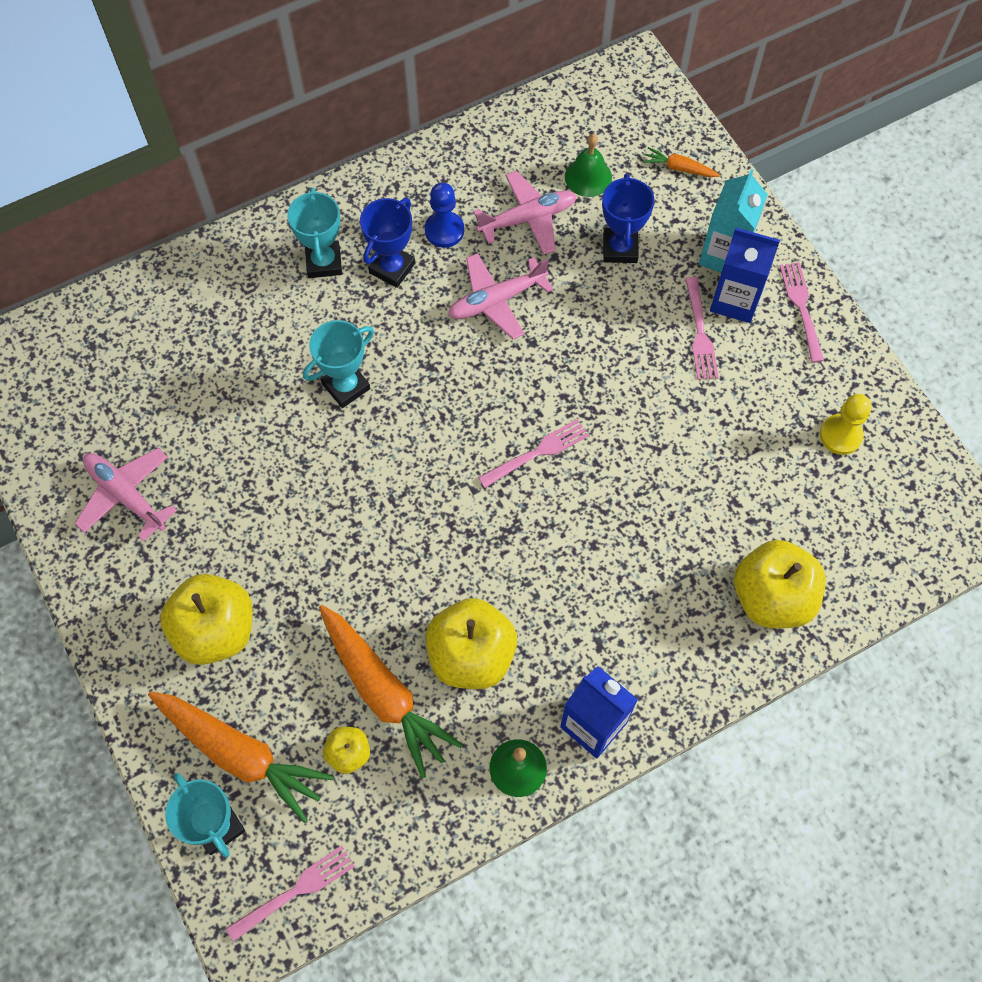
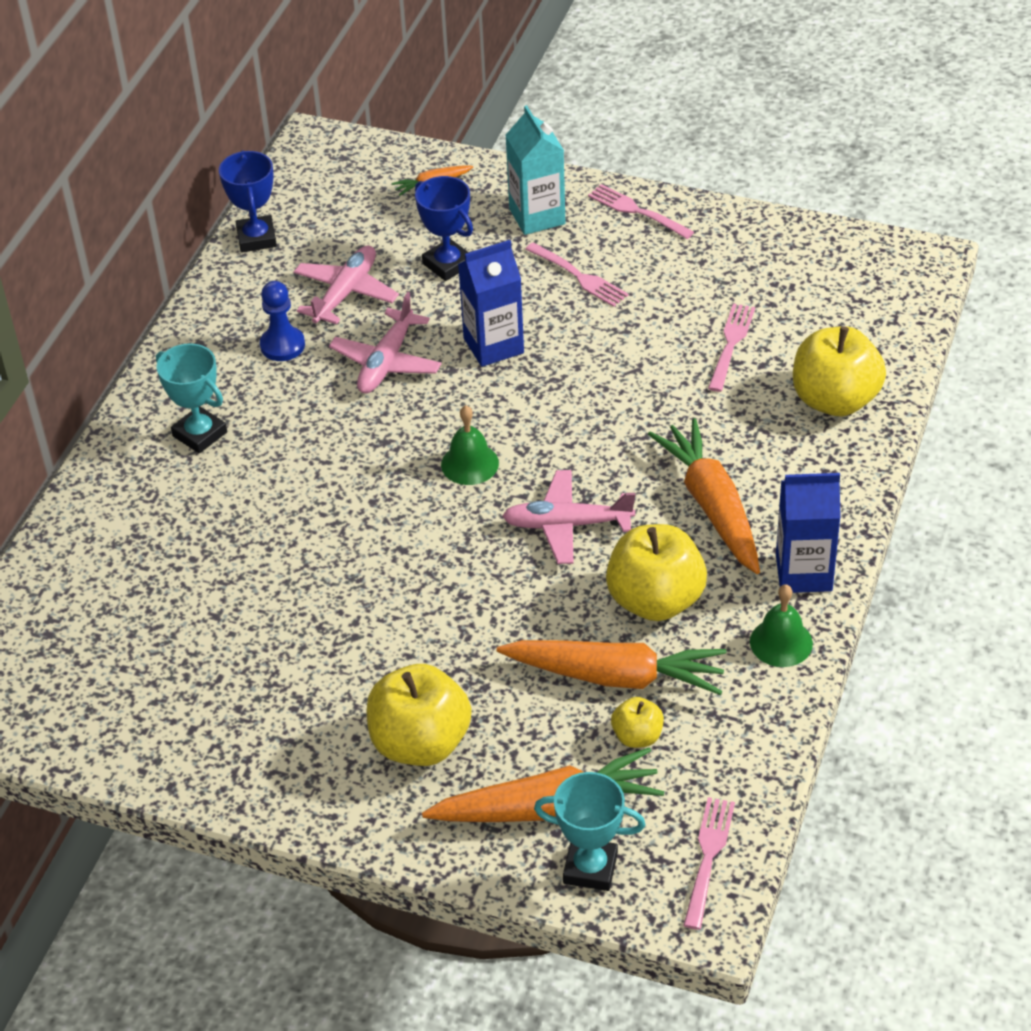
camera: 40 degrees left, 20 degrees down
pink plane [74,448,177,542] -> pink plane moved to [502,470,635,564]
turquoise trophy [303,320,374,408] -> none
blue trophy [360,198,415,288] -> blue trophy moved to [219,151,277,252]
pink fork [478,419,589,488] -> pink fork moved to [708,303,755,392]
green bell [565,134,612,197] -> green bell moved to [441,405,499,485]
blue carton [710,228,780,323] -> blue carton moved to [458,240,524,367]
yellow pawn [820,394,871,455] -> none
none -> orange carrot [648,418,760,574]

